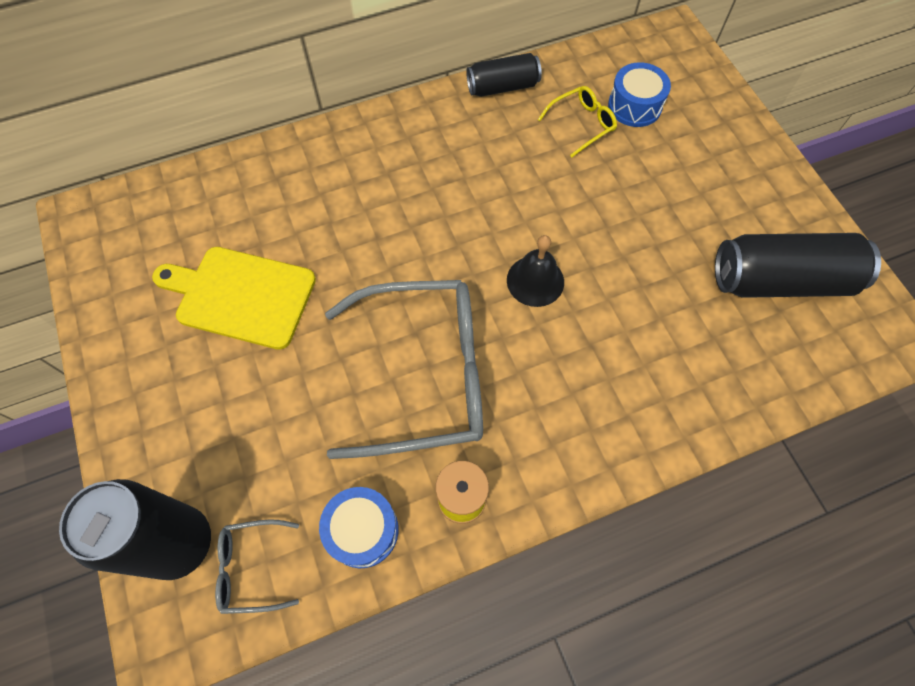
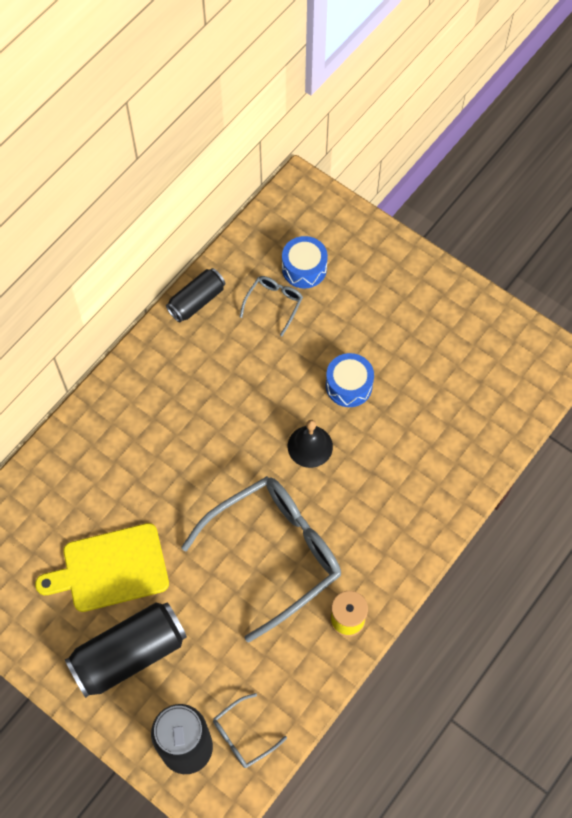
camera: 30 degrees left, 0 degrees up
blue drum [319,487,399,568] -> blue drum moved to [326,353,374,407]
yellow glasses [538,86,617,157] -> grey glasses [240,276,303,336]
black can [715,233,881,298] -> black can moved to [65,602,187,698]

